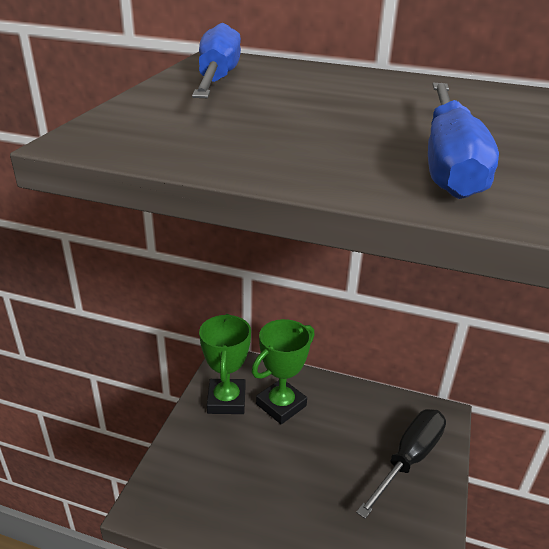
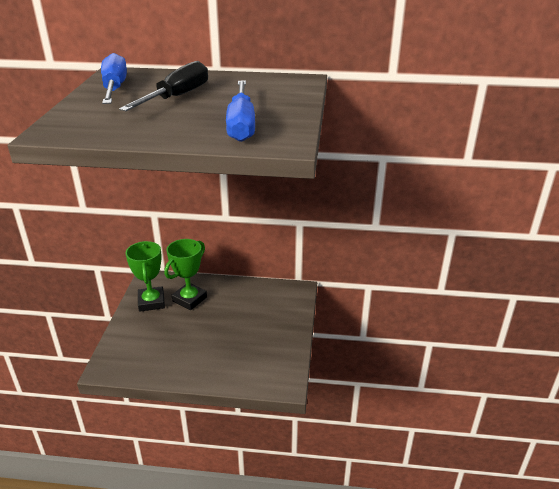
camera: 10 degrees left, 0 degrees up
black screwdriver [356,409,446,519] -> black screwdriver moved to [119,61,208,111]

